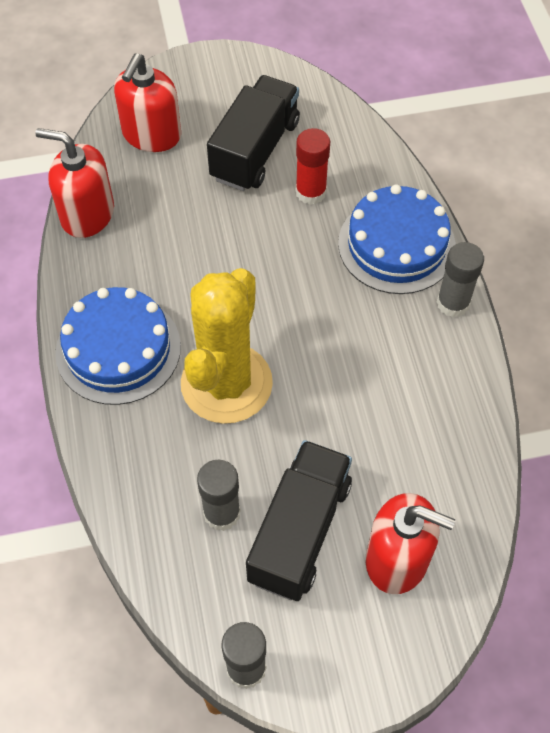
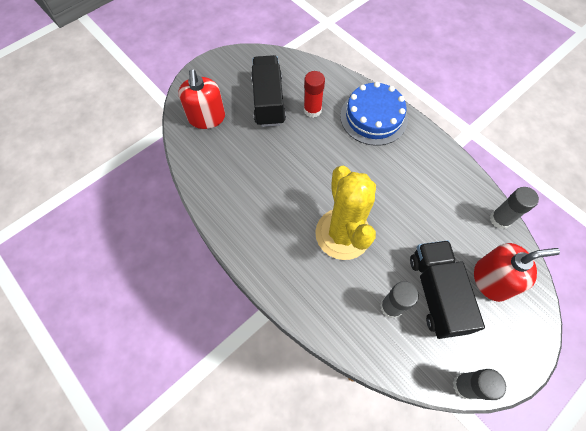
camera: 30 degrees left, 5 degrees up
red soap dispenser [36,128,114,238] -> none
blue cake [55,287,181,405] -> none
grey glue stick [437,242,484,317] -> grey glue stick moved to [490,187,539,229]

